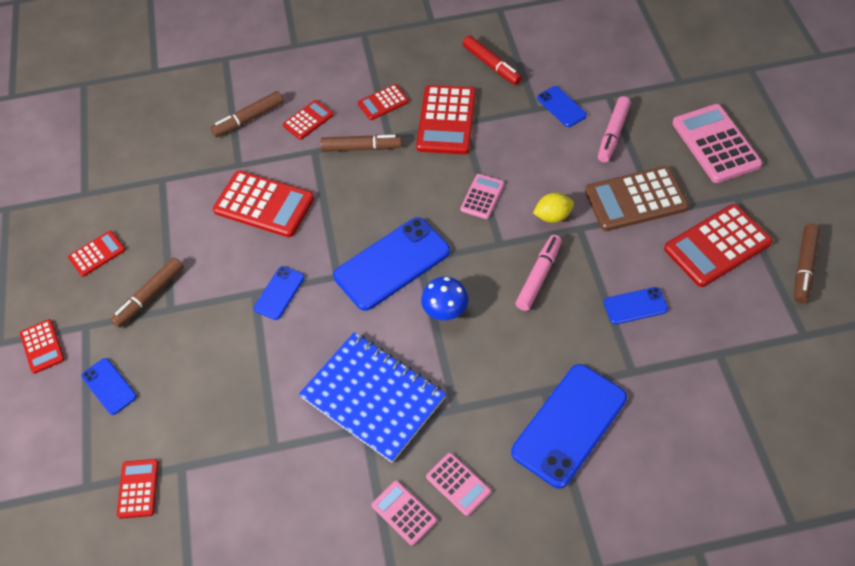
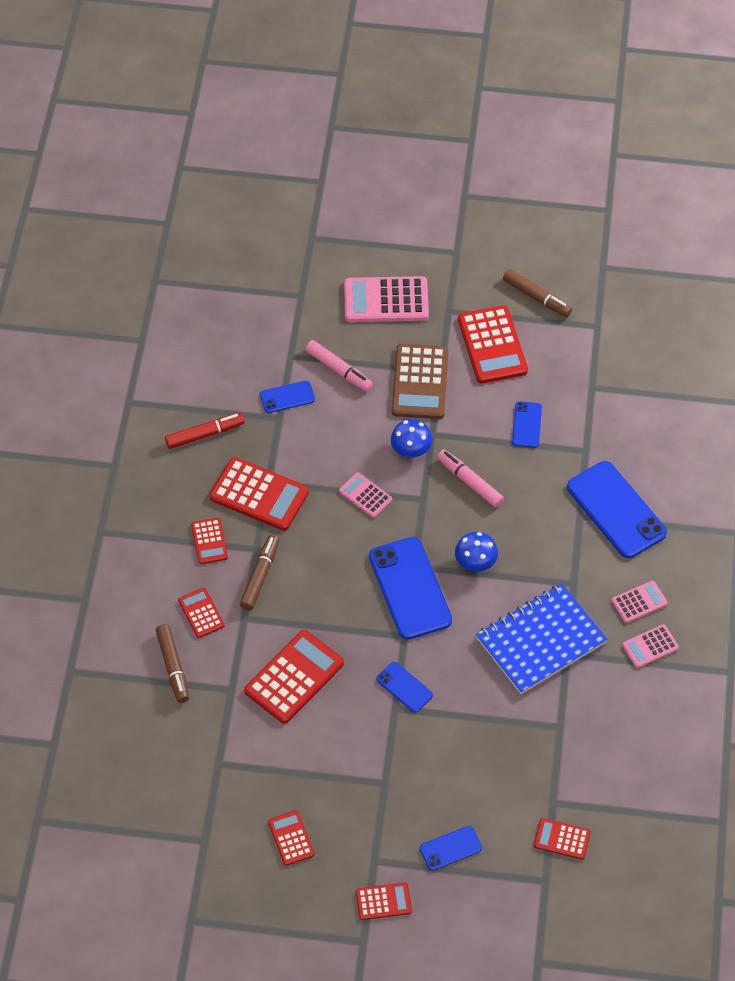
camera: 75 degrees left, 0 degrees up
brown marker [110,257,184,328] -> none
yellow lemon [533,193,574,223] -> blue mushroom [391,419,432,457]

